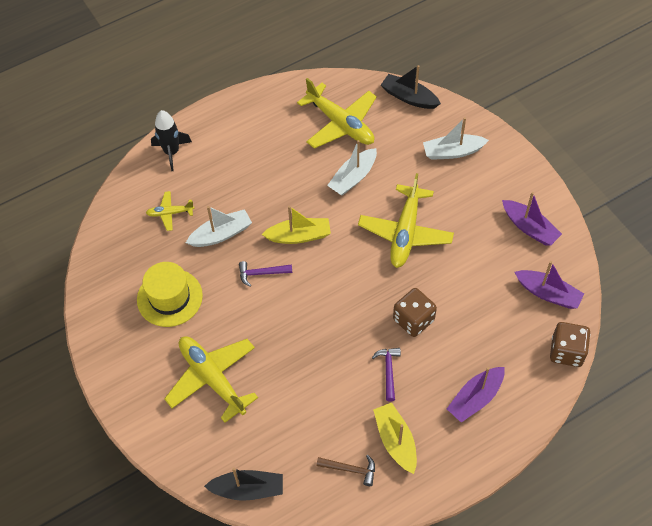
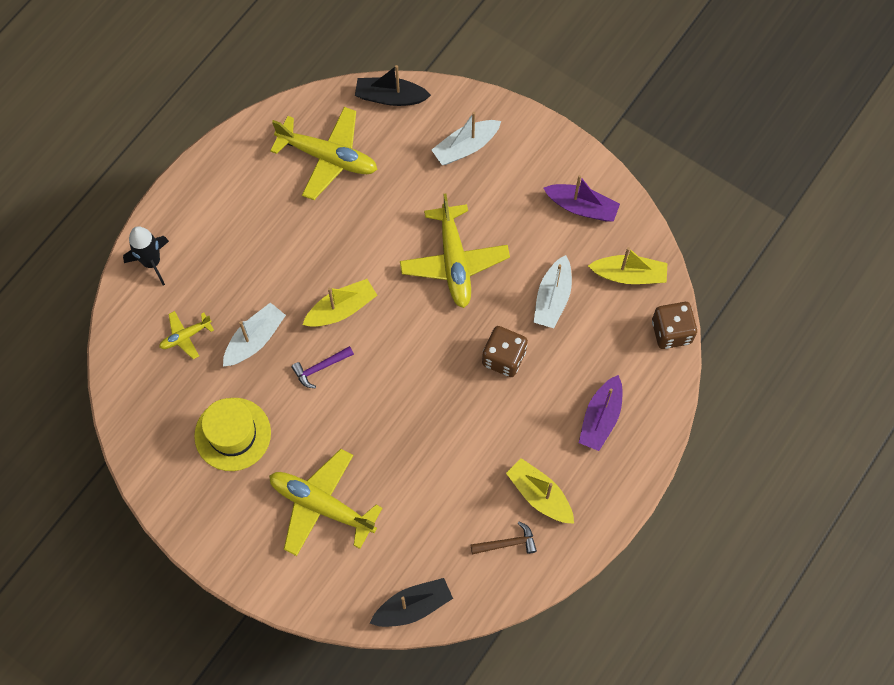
camera: 25 degrees left, 10 degrees up
white boat [327,140,377,195] -> white boat moved to [534,255,572,328]
purple hammer [372,348,401,402] -> none
purple boat [515,261,584,309] -> yellow boat [588,247,667,284]

